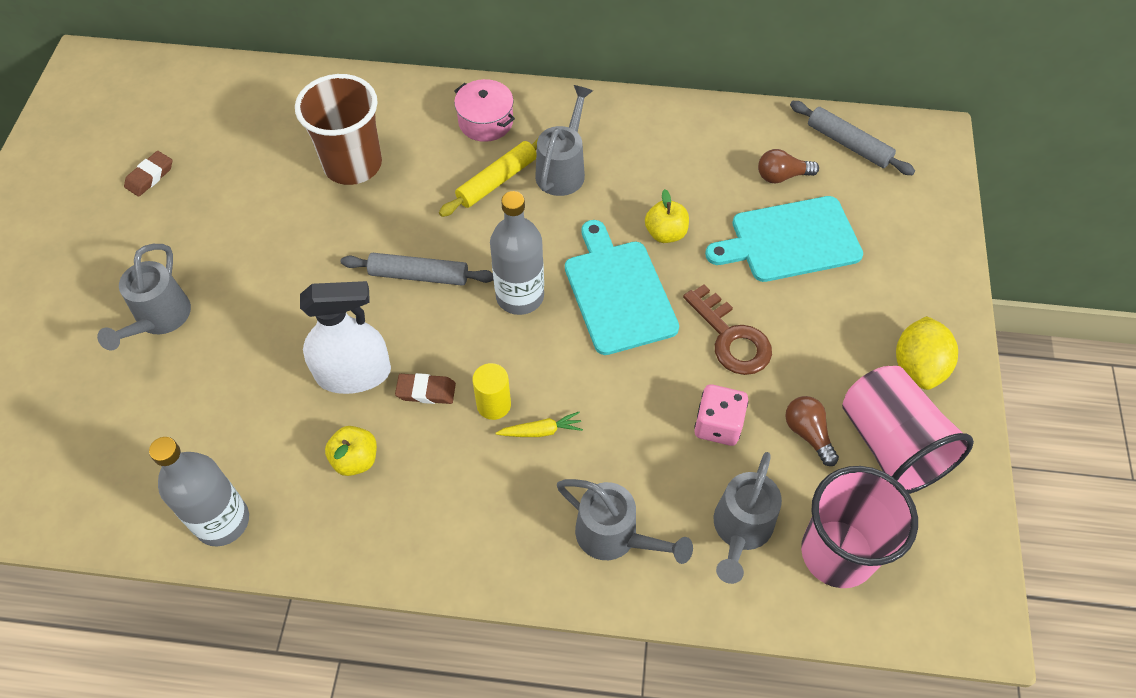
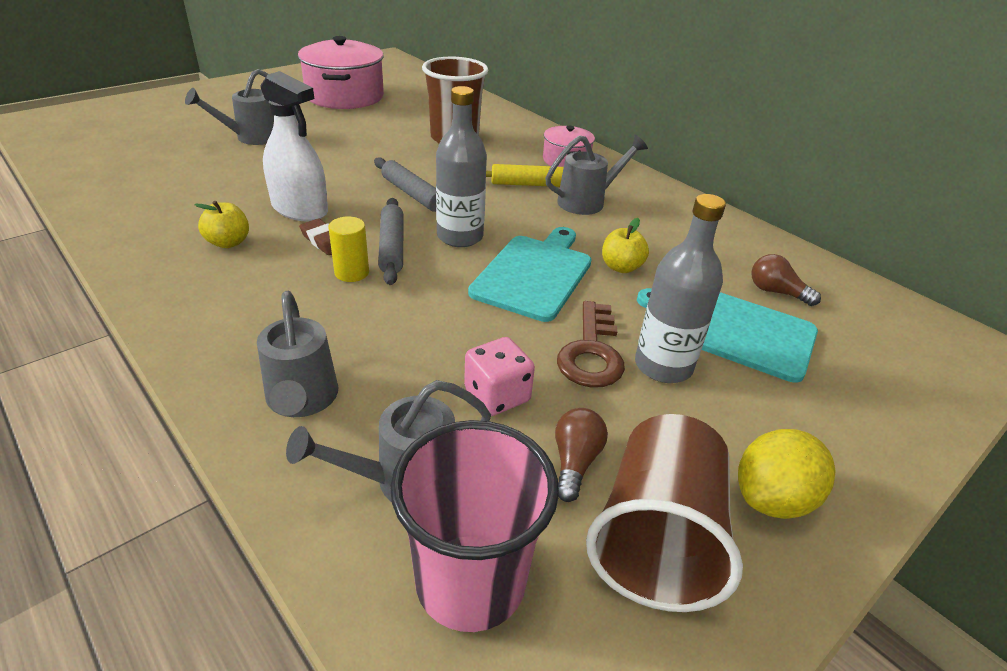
camera: 40 degrees right, 20 degrees down
brown eraser [124,151,172,197] -> pink pot [298,36,384,109]
grey bottle [149,437,249,547] -> grey bottle moved to [635,194,726,383]
yellow carrot [496,412,583,437] -> none
grey rolling pin [790,101,915,175] -> grey rolling pin moved to [378,198,403,285]
pink cup [842,366,974,494] -> brown cup [586,414,743,612]

